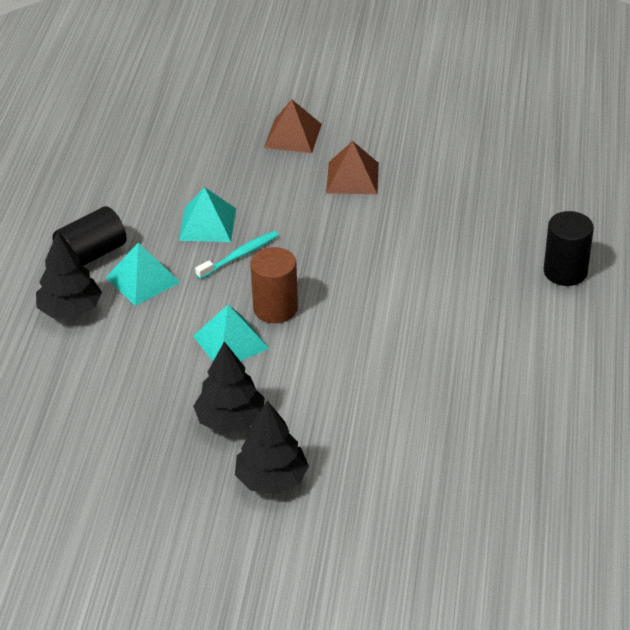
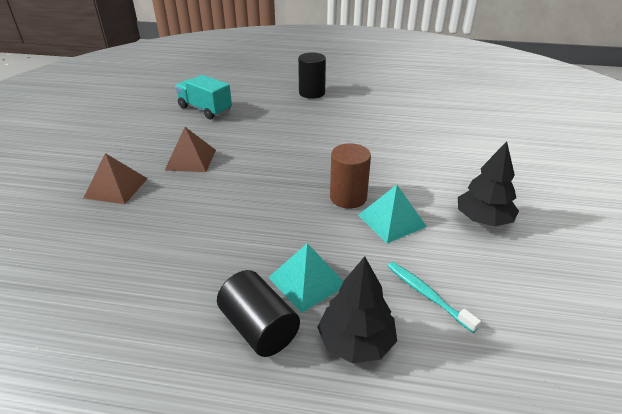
camera: 90 degrees left, 5 degrees down
turquoise pyramid [179,187,236,242] -> none
turquoise toothbrush [195,231,279,279] -> turquoise toothbrush moved to [387,262,481,333]
black tree [235,401,309,494] -> none
none -> turquoise truck [175,75,232,119]

